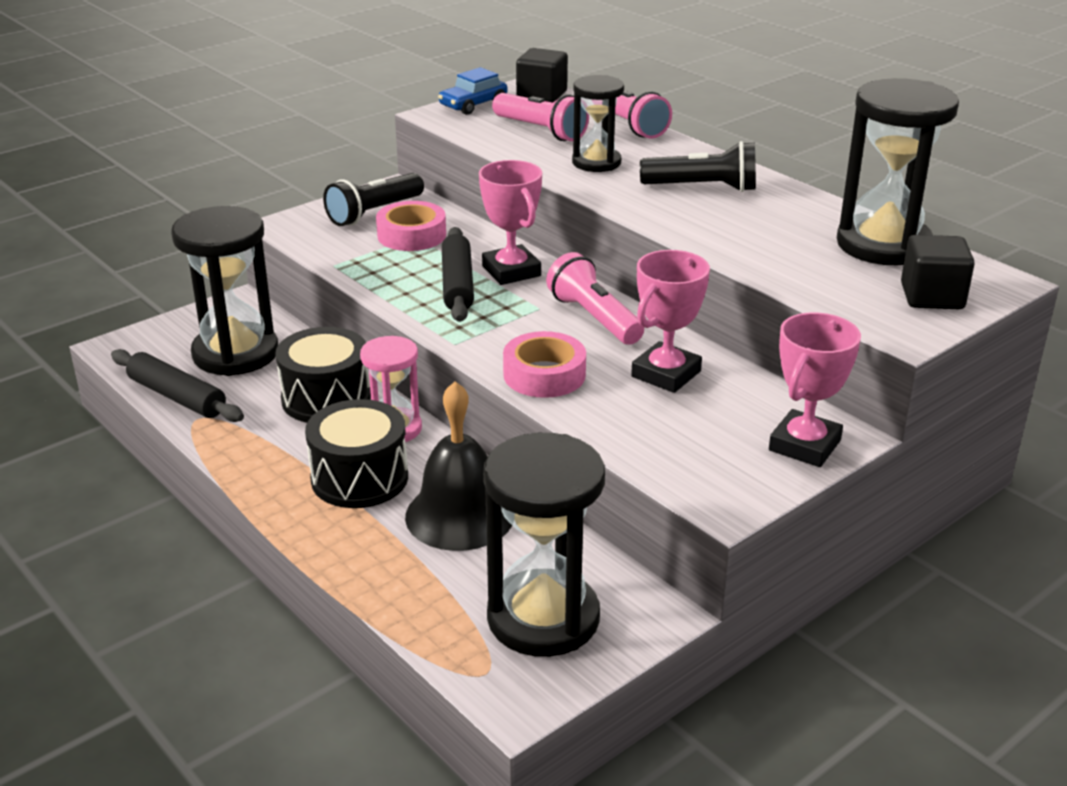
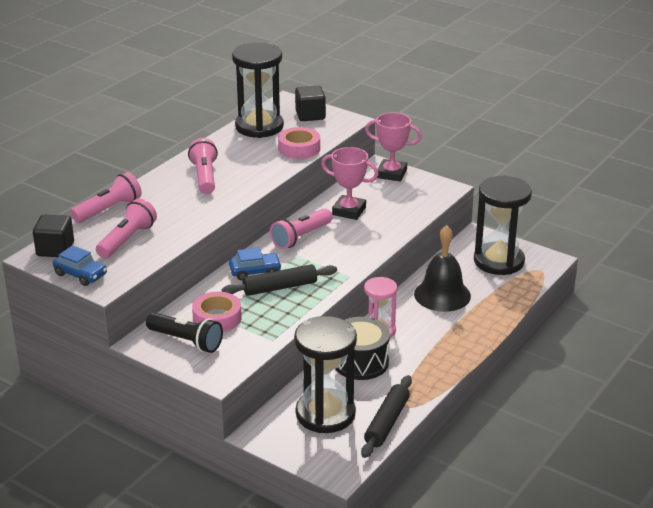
camera: 105 degrees left, 0 degrees up
black drum [305,399,408,508] -> none
pink trophy [479,160,542,285] -> blue car [229,248,282,280]
pink tape [503,331,586,398] -> pink tape moved to [278,127,320,159]
black hourglass [572,75,624,172] -> none
black flashlight [640,141,756,192] -> pink flashlight [188,138,218,194]

